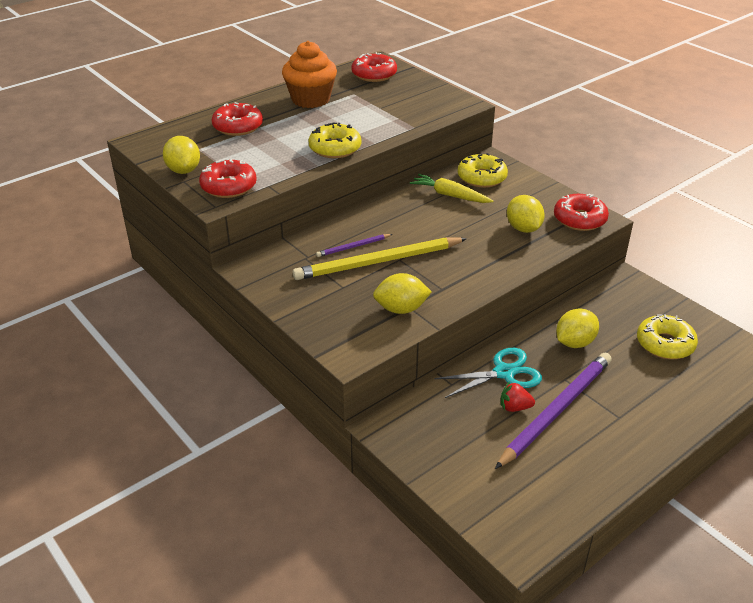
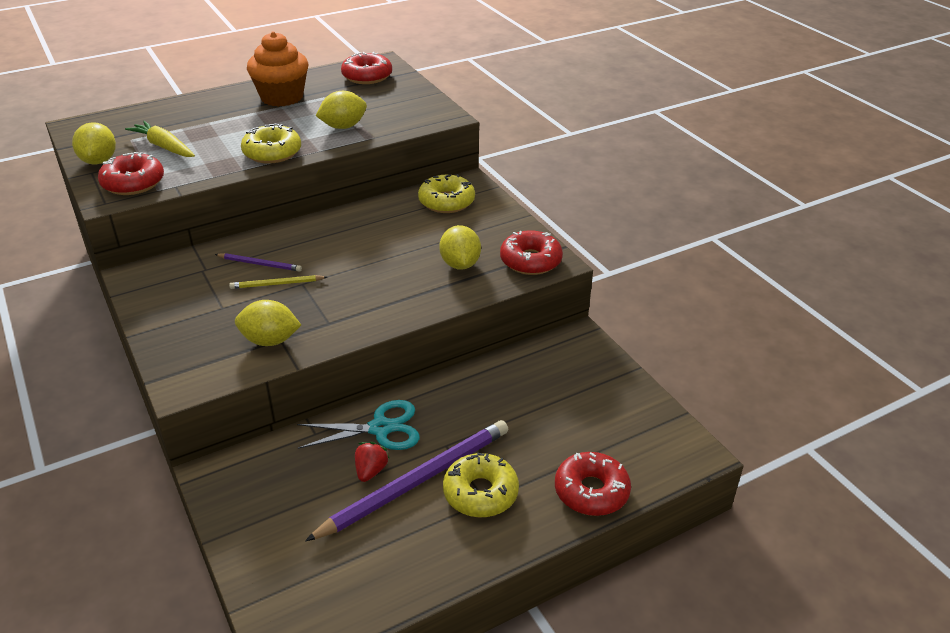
camera: 10 degrees right, 0 degrees up
red donut [212,102,263,136] -> red donut moved to [555,452,631,516]
yellow pencil [293,237,467,280] -> yellow pencil [229,275,327,289], size x0.46
purple pencil [316,234,393,257] -> purple pencil turned 150 degrees counterclockwise [215,253,302,272]
yellow carrot [410,174,493,203] -> yellow carrot moved to [125,121,195,157]
red strawberry [501,381,535,412] -> red strawberry turned 90 degrees clockwise [355,442,389,482]
yellow lemon [556,308,599,348] -> yellow lemon moved to [316,91,367,129]
yellow donut [637,314,698,359] -> yellow donut moved to [443,453,519,517]

